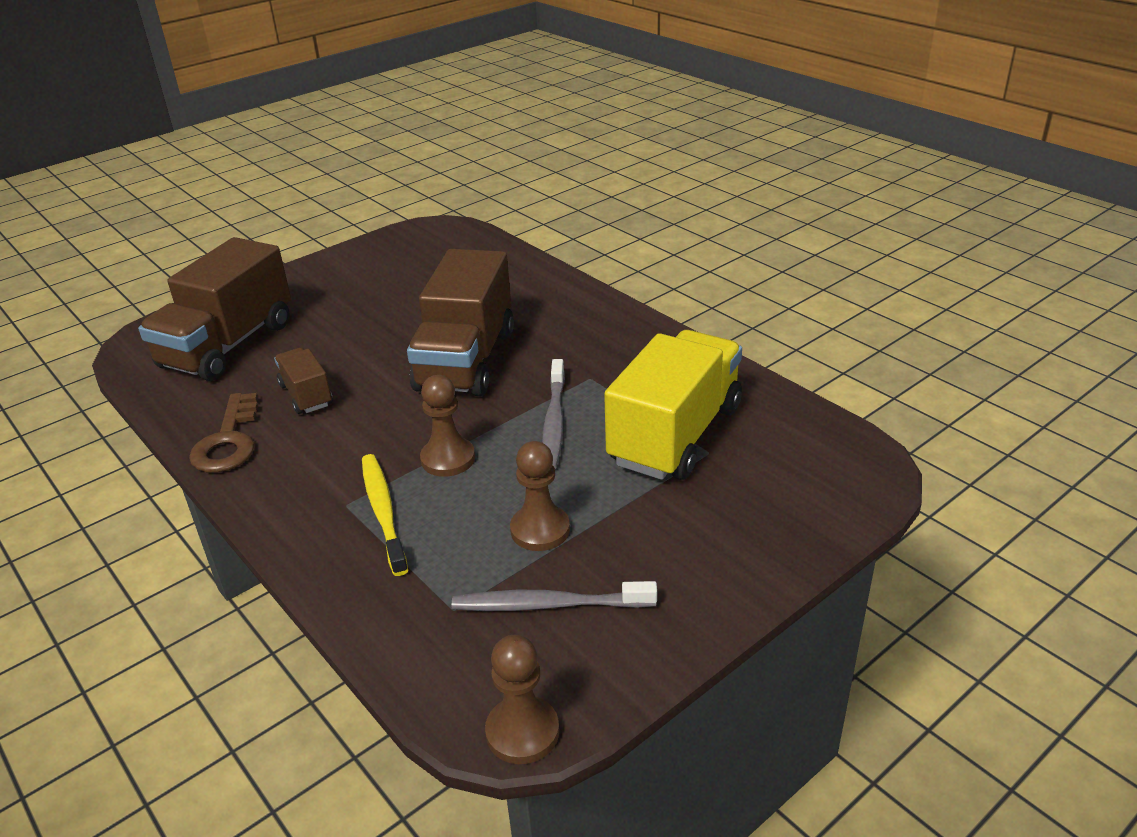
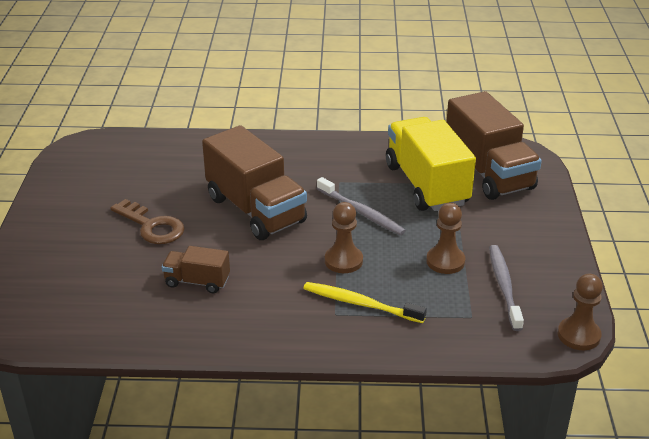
camera: 50 degrees left, 0 degrees up
brown truck [138,237,291,381] -> brown truck moved to [446,91,542,200]
brown key [189,393,258,473] -> brown key moved to [110,199,185,244]
grey toothbrush [452,581,657,611] -> grey toothbrush turned 135 degrees clockwise [489,245,524,331]

